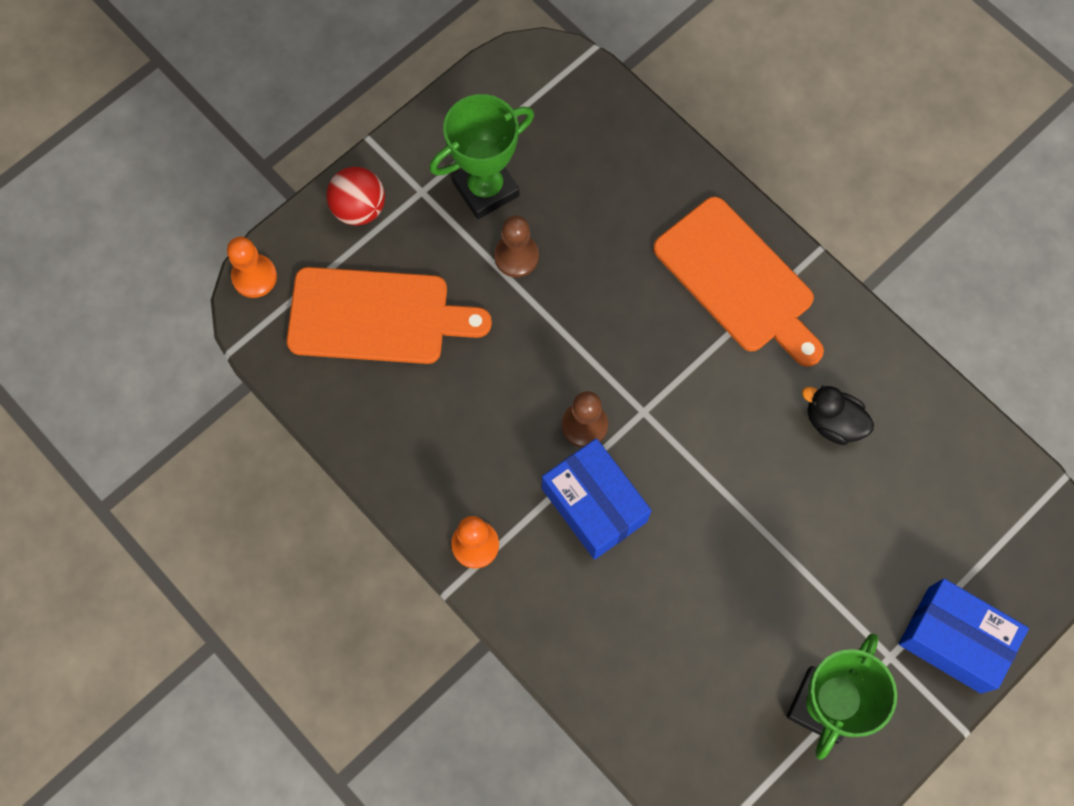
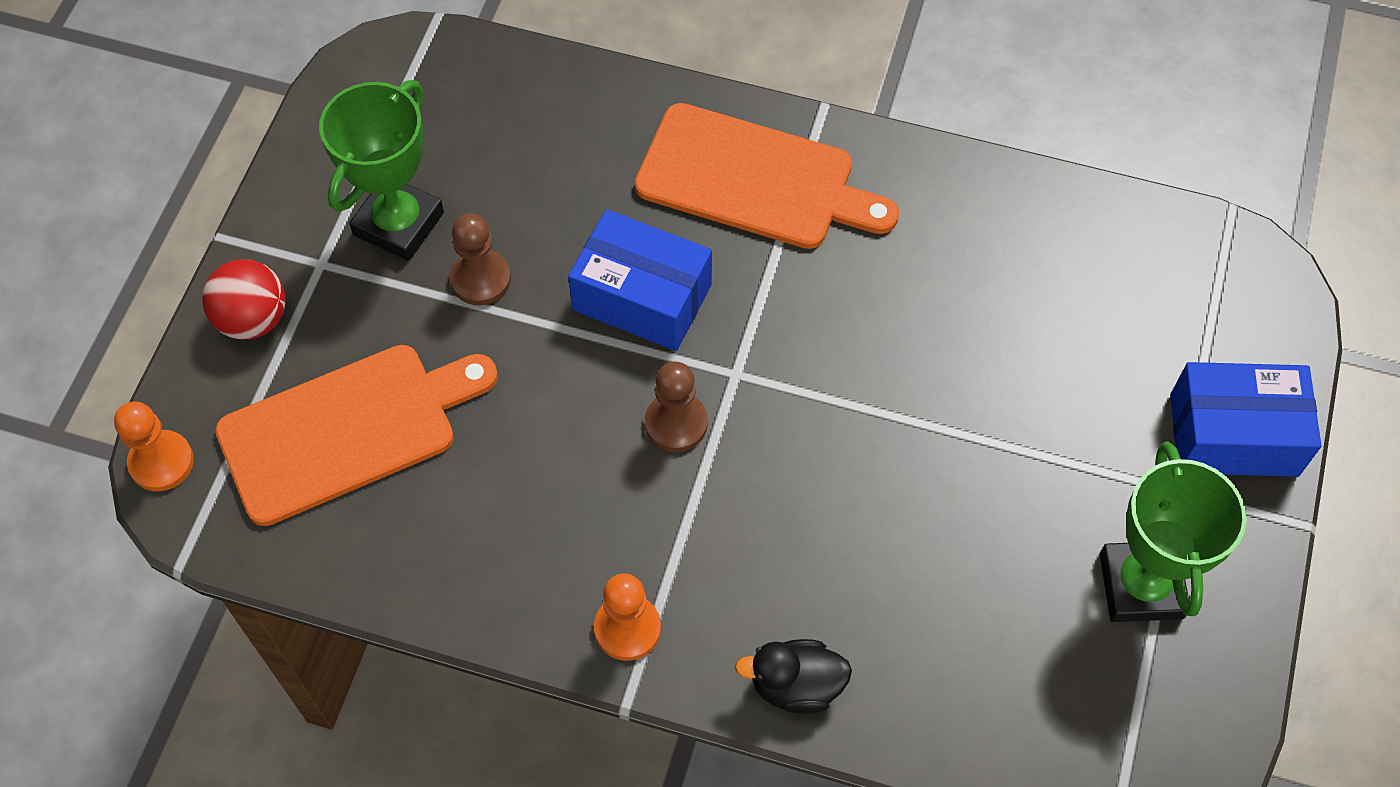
camera: 30 degrees left, 10 degrees down
blue box [542,438,652,560] -> blue box moved to [568,209,712,351]
black duck [802,385,874,445] -> black duck moved to [735,639,852,714]

